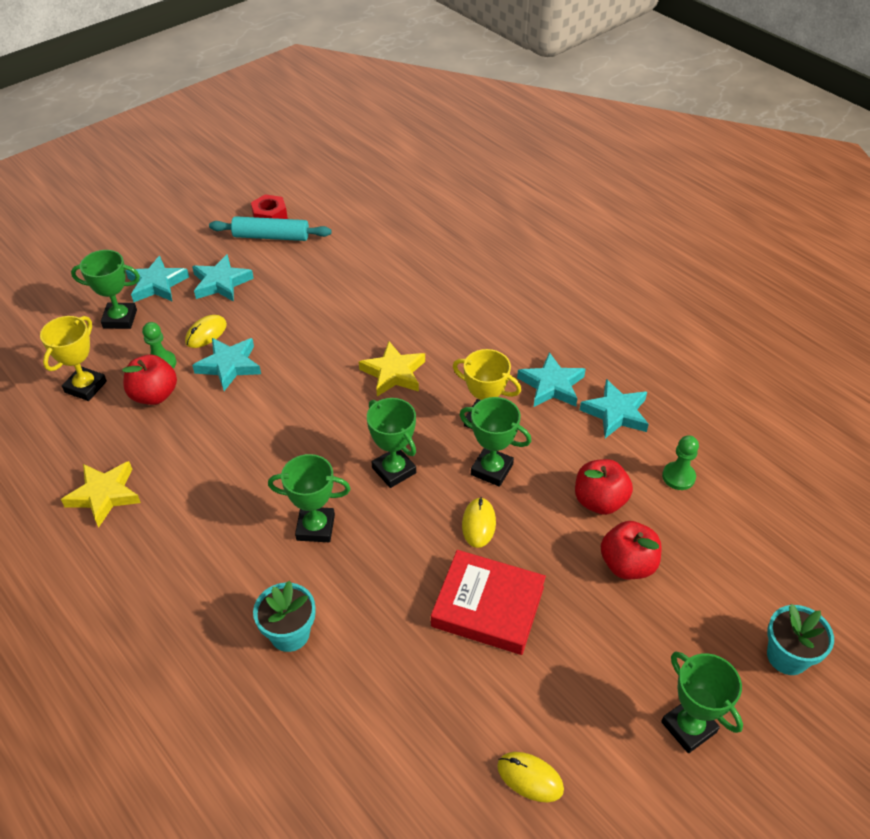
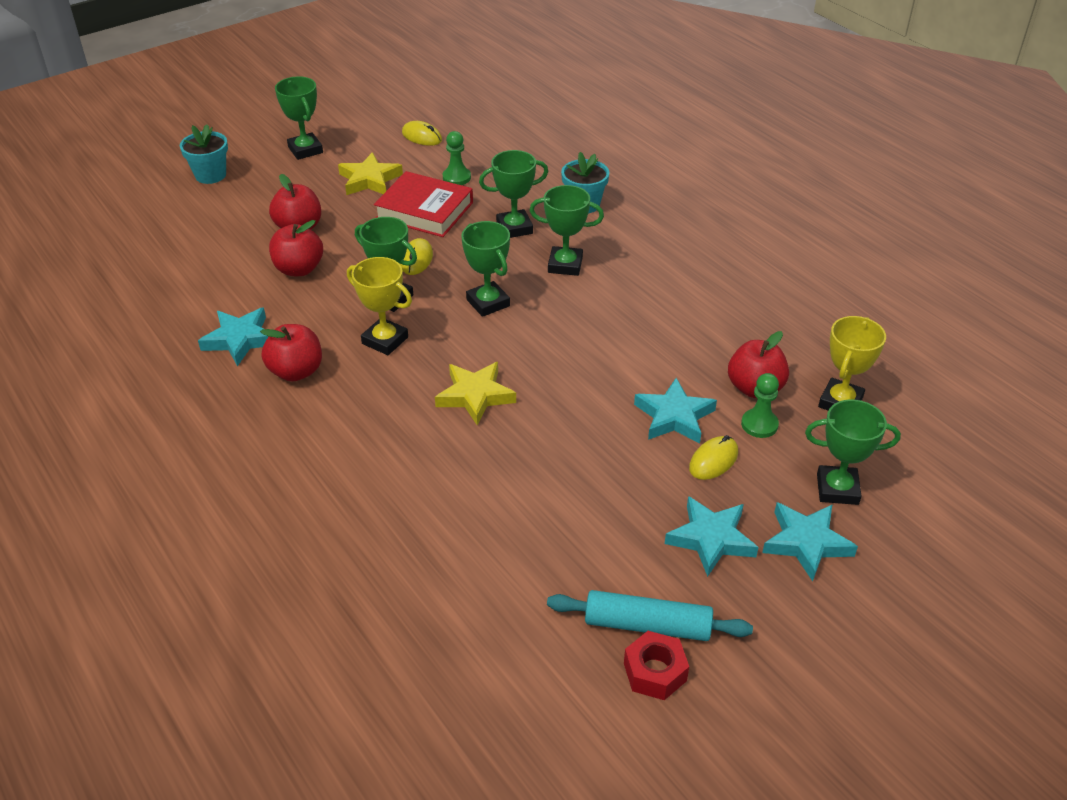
camera: 175 degrees left, 5 degrees down
yellow star [61,461,141,528] -> yellow star moved to [338,152,403,195]
turquoise star [517,352,586,407] -> red apple [260,324,322,381]
green pawn [662,435,699,490] -> green pawn moved to [443,131,471,185]
none -> green trophy [479,150,548,238]

